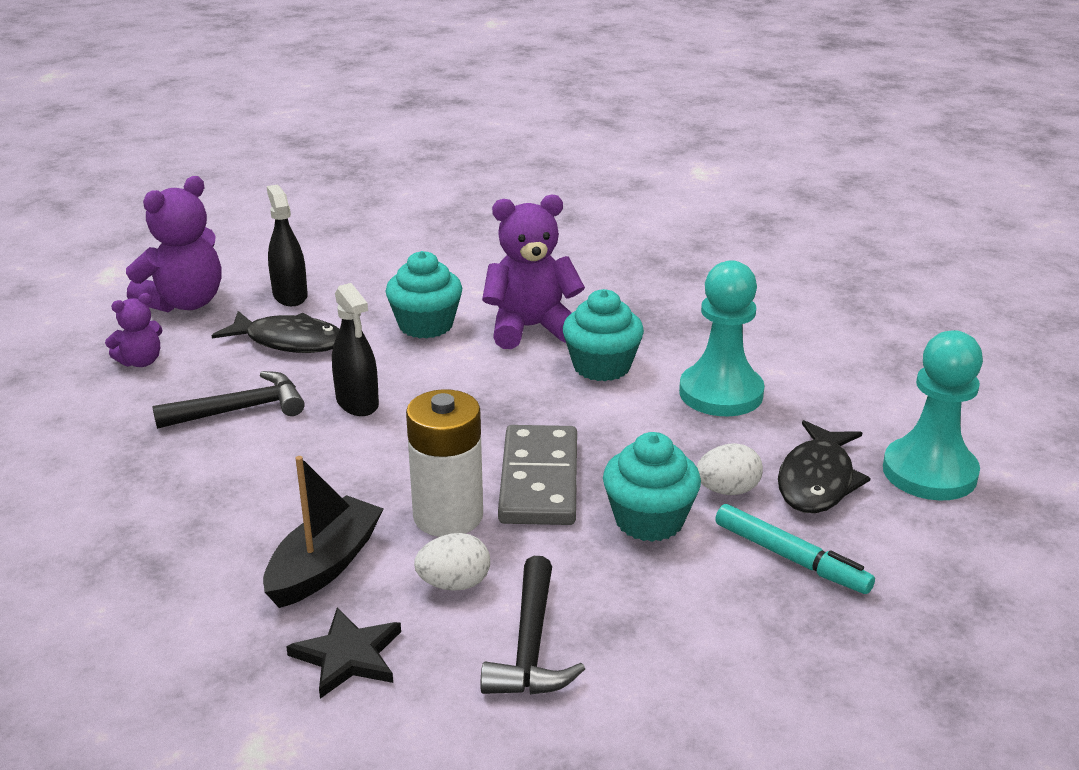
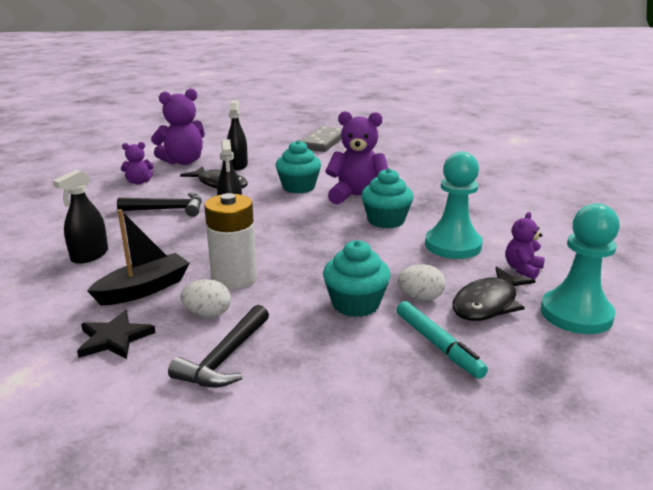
camera: 20 degrees right, 5 degrees down
grey domino [498,425,577,525] -> grey domino moved to [299,126,342,152]
none -> black spray bottle [53,170,108,264]
none -> purple teddy bear [506,212,545,279]

